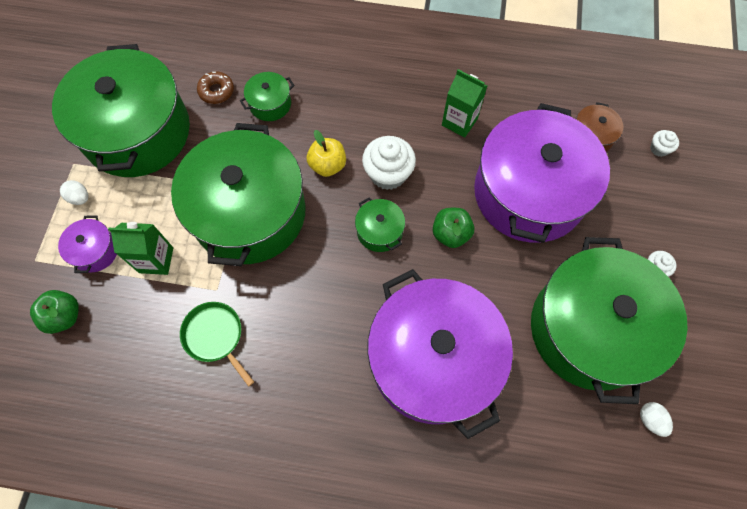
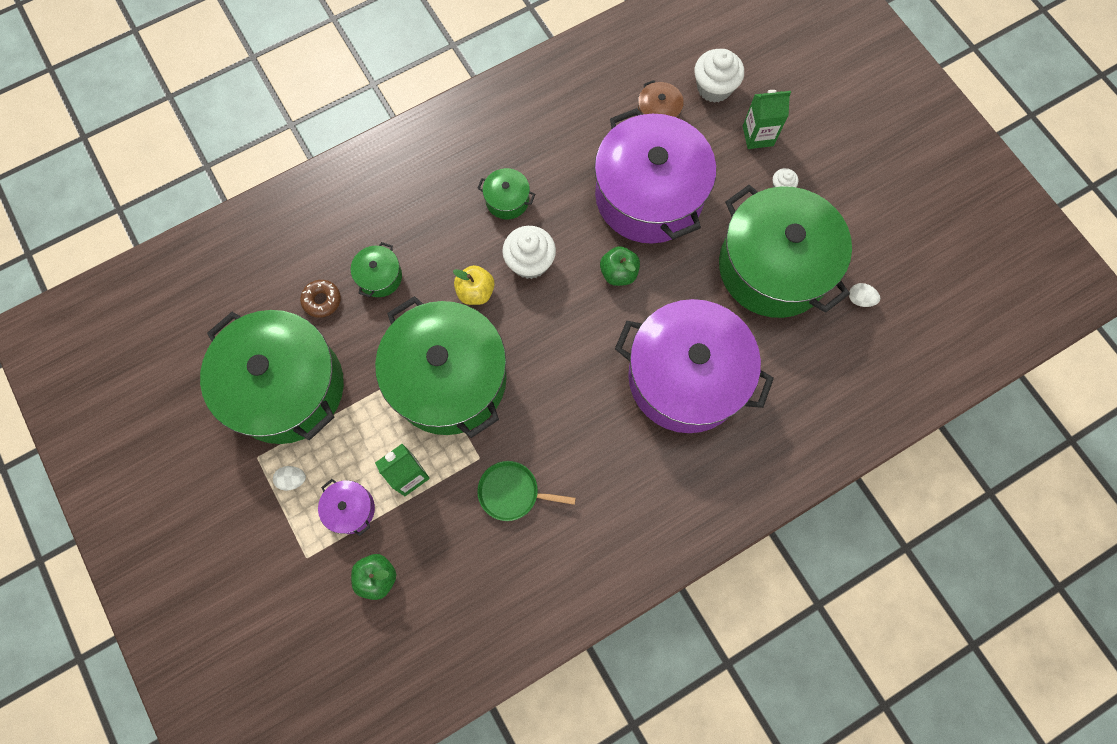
camera: 40 degrees left, 5 degrees up
green pot [355,197,405,252] -> green pot moved to [477,168,535,219]
green carton [442,69,487,138] -> green carton moved to [743,90,791,149]
white cupcake [650,130,679,157] -> white cupcake [695,49,744,103], size x1.98

